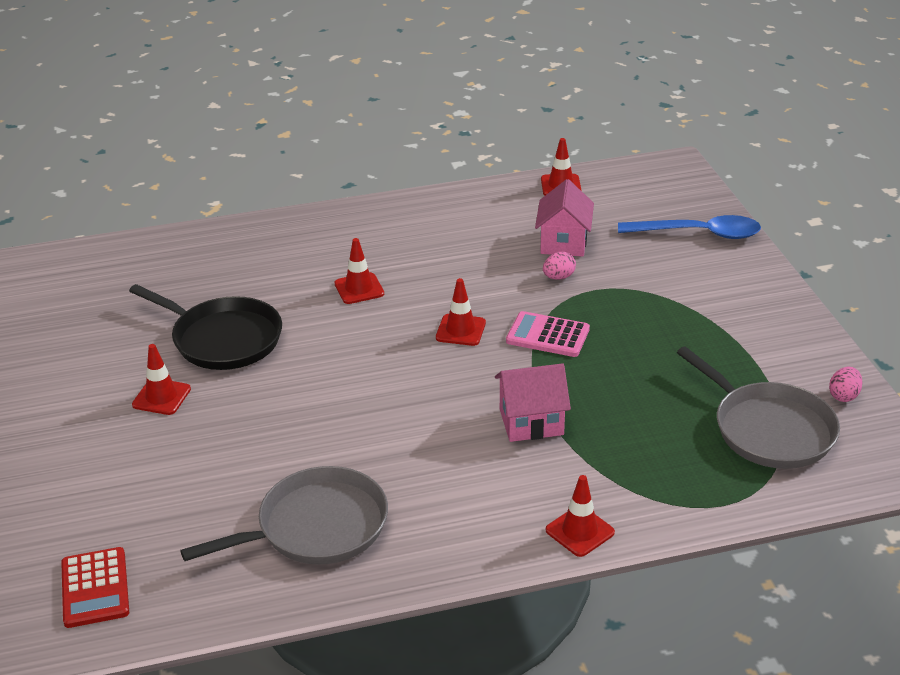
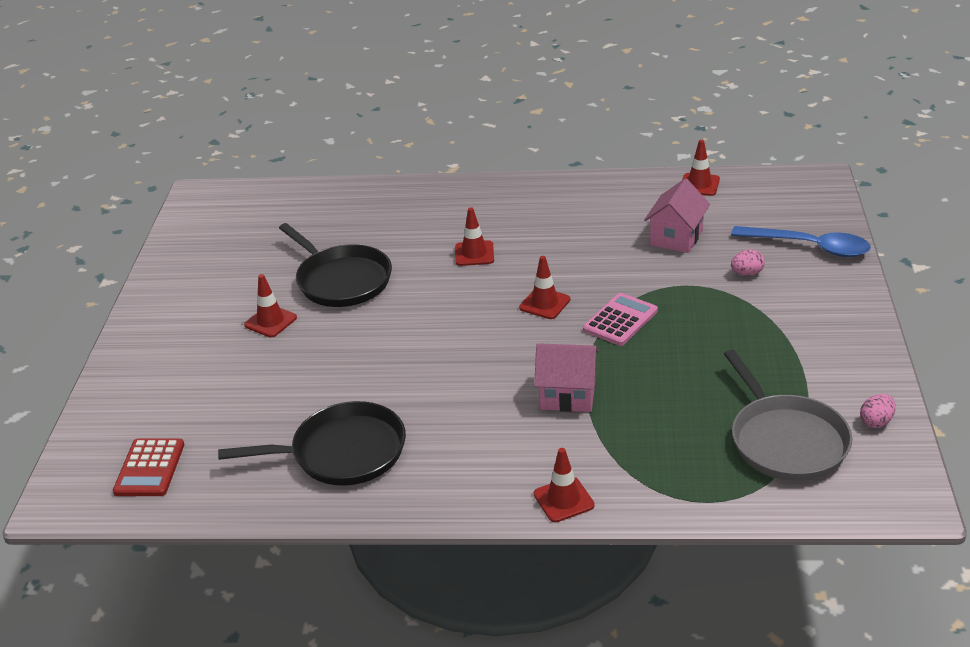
camera: 20 degrees right, 0 degrees up
grey pan [180,466,388,565] -> black pan [218,401,406,486]
pink calculator [506,311,590,357] -> pink calculator turned 90 degrees clockwise [583,293,658,346]
pink egg [543,252,576,280] -> pink egg moved to [731,249,765,276]

